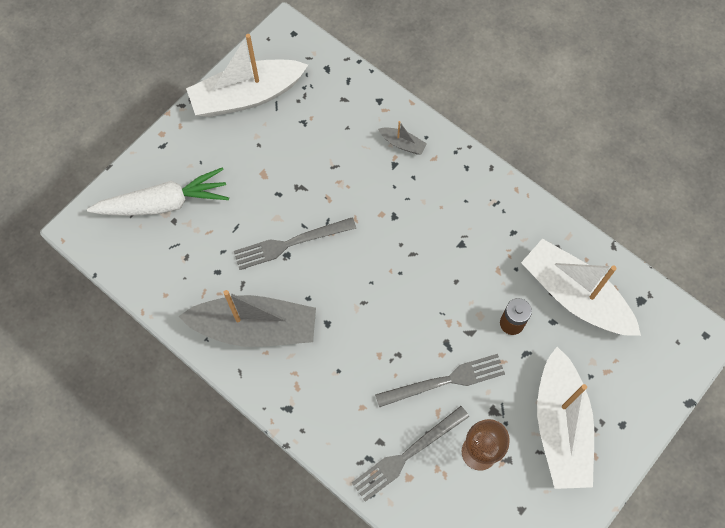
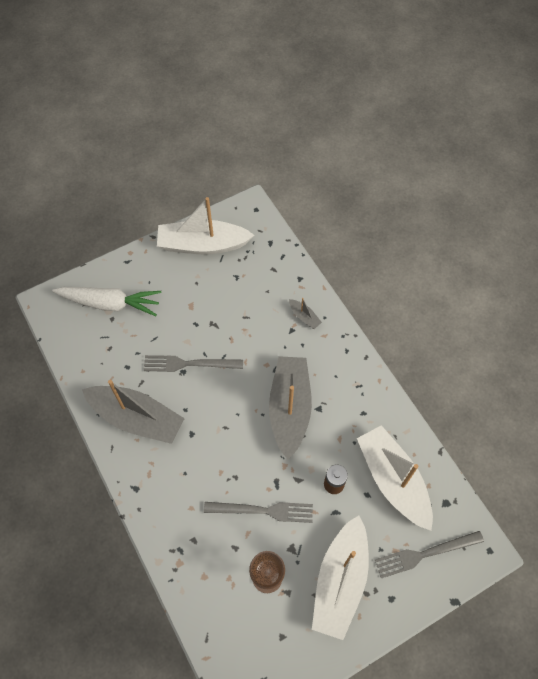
camera: 20 degrees right, 5 degrees down
grey fork [352,406,469,502] -> grey fork moved to [375,531,484,578]
none -> grey boat [269,356,312,459]

